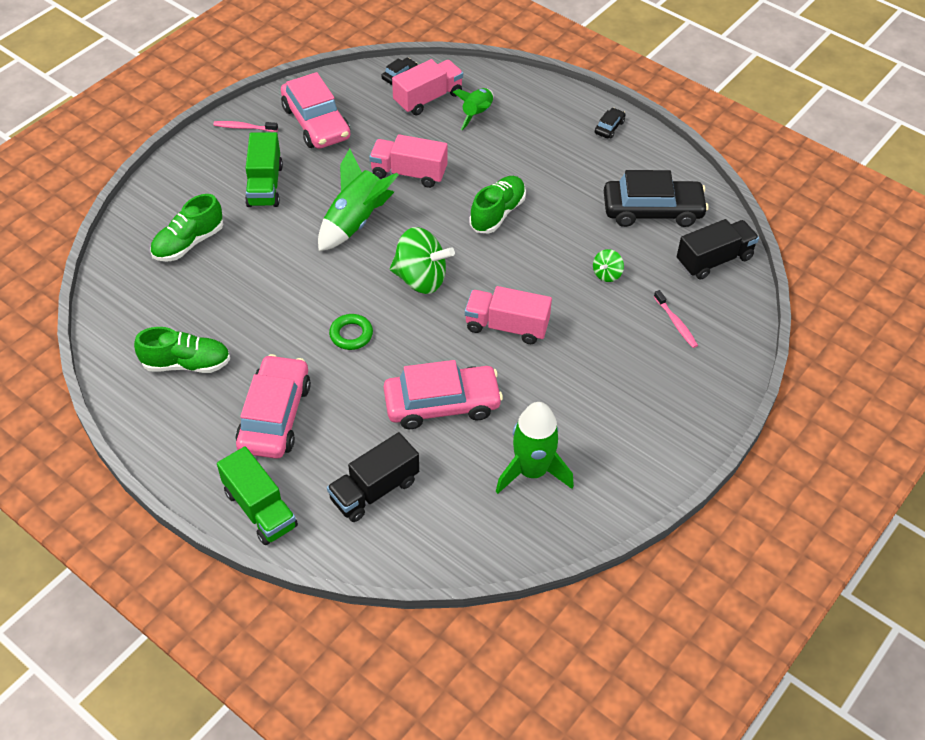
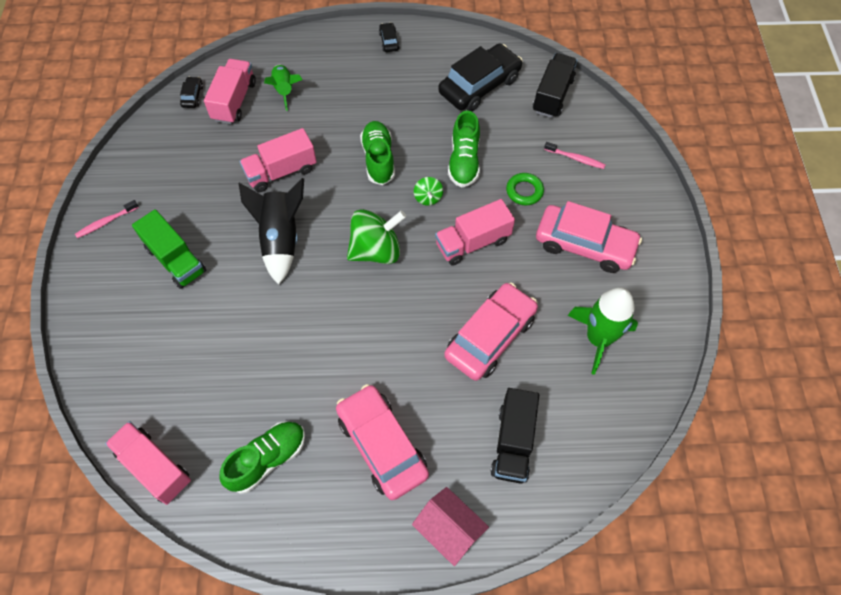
camera: 40 degrees left, 10 degrees up
green shoe [150,194,223,262] -> green shoe moved to [448,111,480,188]
green truck [217,446,298,545] -> pink house [412,487,489,566]
pink car [281,72,350,149] -> pink car moved to [536,201,642,273]
green rocket [318,148,399,251] -> black rocket [239,178,304,285]
green ring [329,314,373,350] -> green ring moved to [506,173,544,205]
green spinning top [593,249,624,282] -> green spinning top moved to [414,177,443,206]
none -> pink truck [105,421,191,505]

